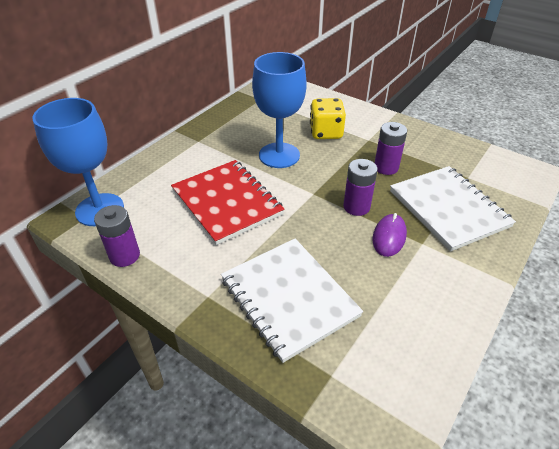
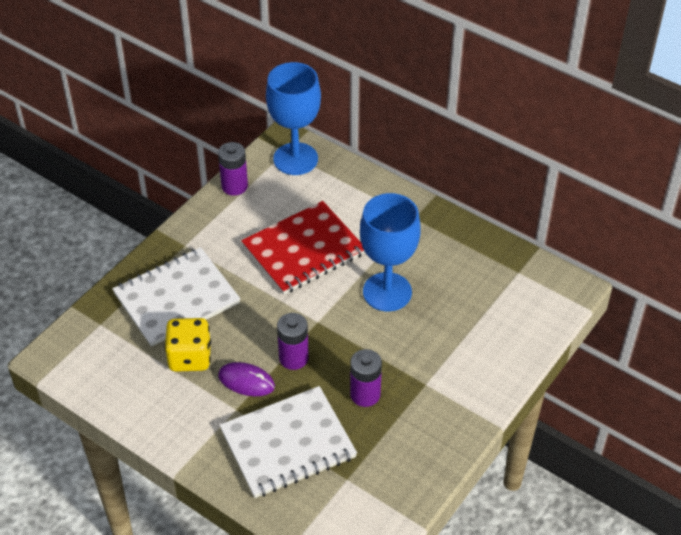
camera: 90 degrees right, 5 degrees up
yellow dice [310,98,346,139] -> yellow dice moved to [164,318,211,372]

